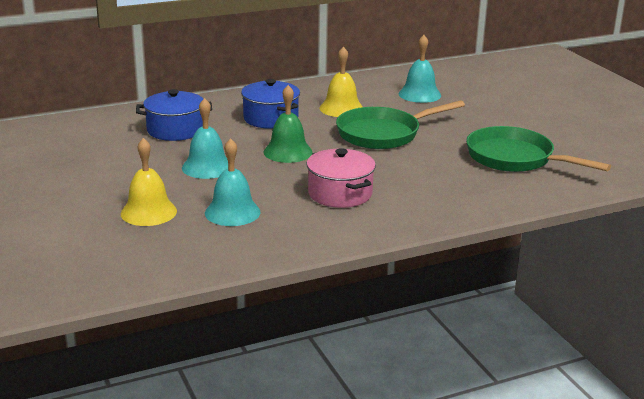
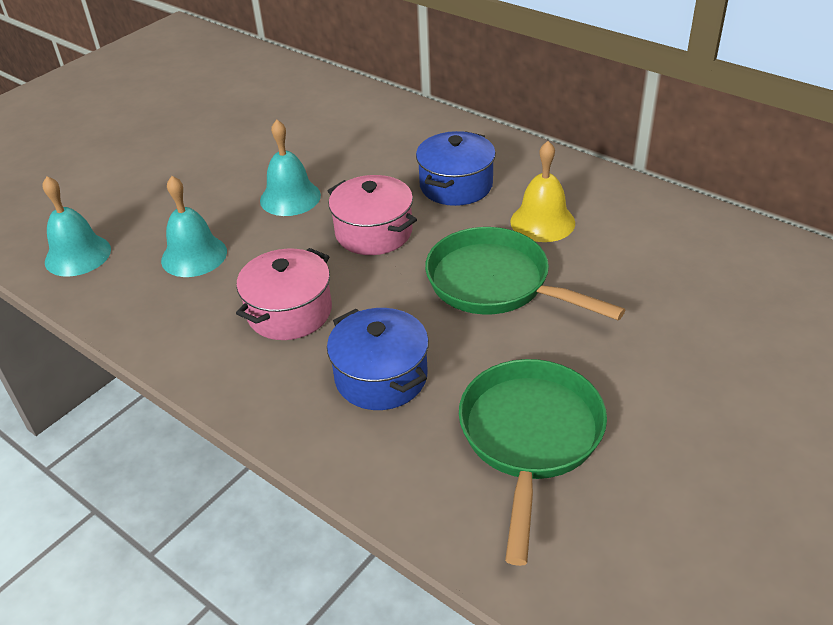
camera: 65 degrees right, 15 degrees up
yellow bell [121,138,177,226] -> none
blue pot [136,89,212,141] -> blue pot moved to [327,308,429,410]
green bell [263,85,313,163] -> pink pot [328,175,417,255]
turquoise bell [399,35,441,103] -> turquoise bell moved to [43,176,111,277]

